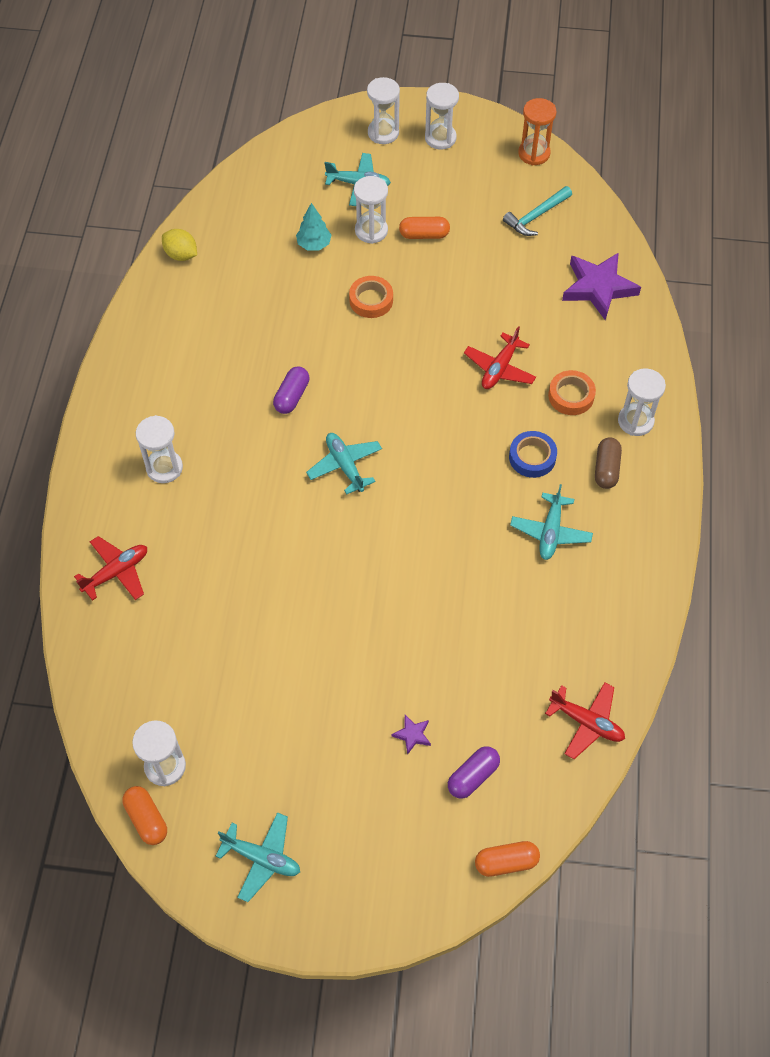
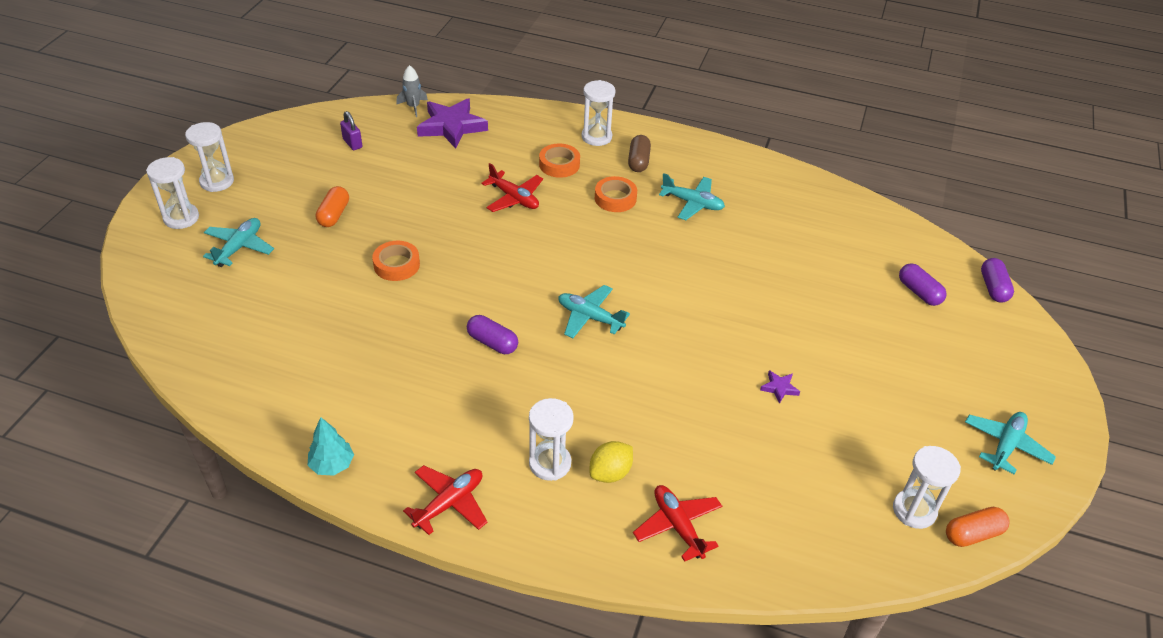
camera: 80 degrees left, 15 degrees down
yellow lemon [162,229,197,261] -> yellow lemon moved to [590,441,633,483]
turquoise tree [296,203,331,250] -> turquoise tree moved to [307,417,354,476]
turquoise plane [306,433,382,494] -> turquoise plane turned 45 degrees clockwise [558,285,630,338]
white hourglass [354,176,388,244] -> none
purple star [391,715,431,755] -> purple star moved to [760,370,800,404]
orange capsule [475,841,540,877] -> purple capsule [981,258,1014,302]
turquoise hammer [503,186,572,236] -> purple padlock [340,111,362,150]
blue tape [509,431,557,478] -> orange tape [595,176,637,212]
orange hourglass [518,98,556,165] -> none
red plane [545,682,625,759] -> red plane moved to [403,465,488,535]
brown capsule [595,437,622,489] -> brown capsule turned 75 degrees clockwise [628,135,651,172]
none -> grey rocket [396,65,428,117]

